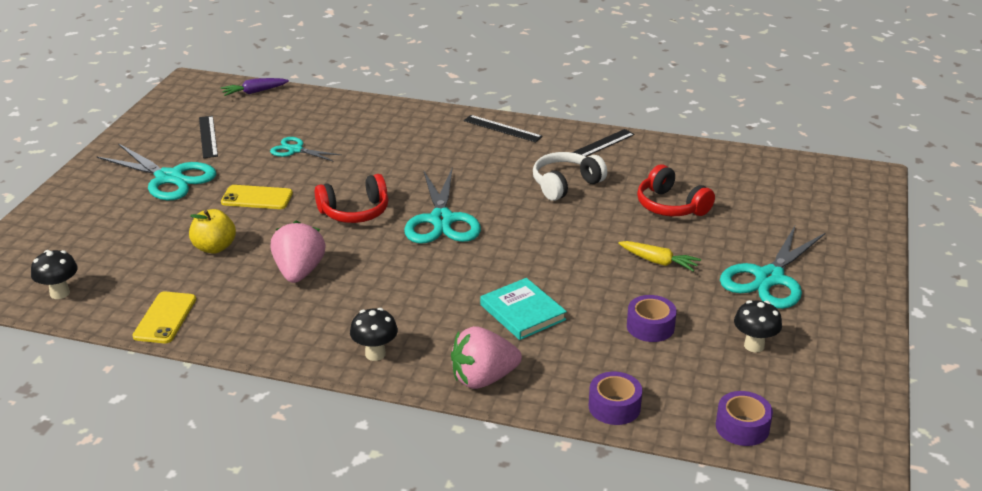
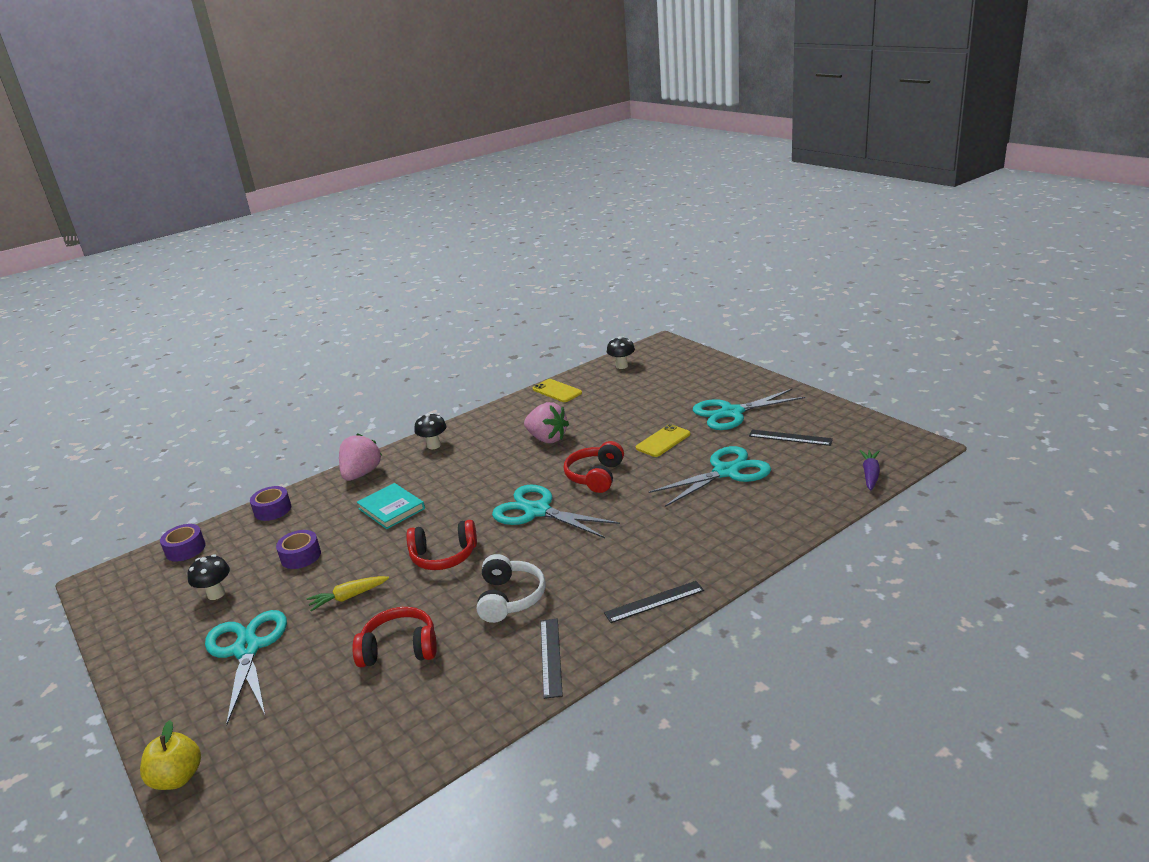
camera: 130 degrees right, 5 degrees down
yellow apple [189,209,236,254] -> yellow apple moved to [140,720,201,790]
turquoise scissors [270,137,341,162] -> turquoise scissors [648,446,771,507], size x1.80
turquoise book [480,278,567,340] -> turquoise book turned 45 degrees clockwise [357,483,425,529]
none -> red headphones [406,520,477,570]

